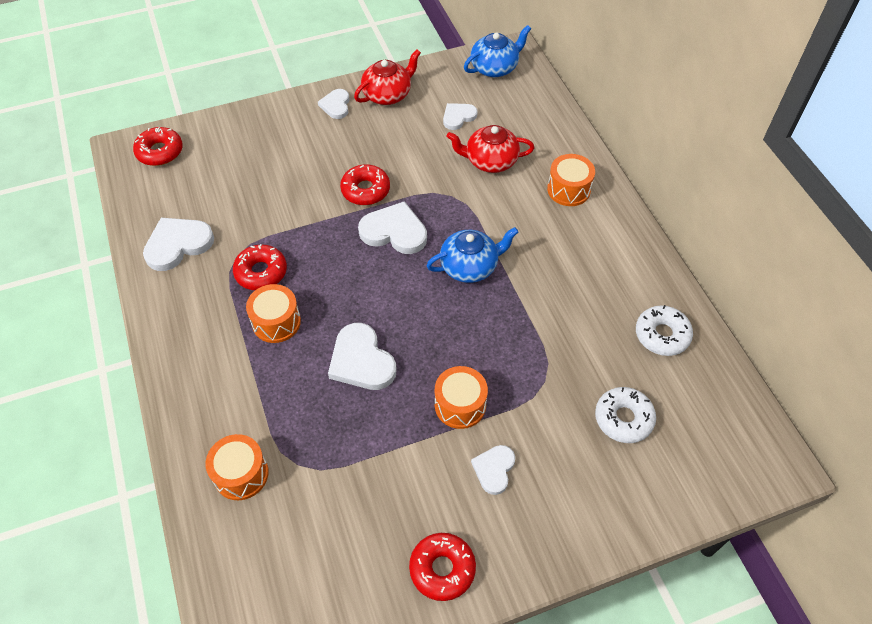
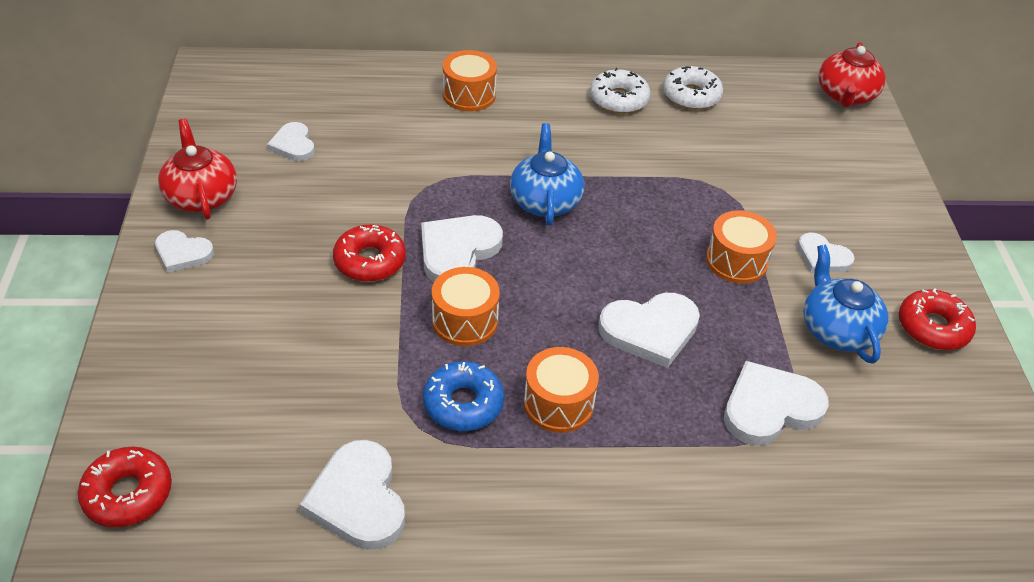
camera: 75 degrees left, 10 degrees down
orange drum [205,434,269,500] -> orange drum moved to [432,267,500,346]
red donut [233,244,287,290] -> blue donut [423,361,504,431]
red teapot [447,125,534,173] -> red teapot moved to [819,42,886,107]
blue teapot [464,25,531,77] -> blue teapot moved to [803,245,889,364]
white donut [595,387,656,443] -> white donut moved to [590,68,650,114]
none -> white heart [724,361,829,445]

